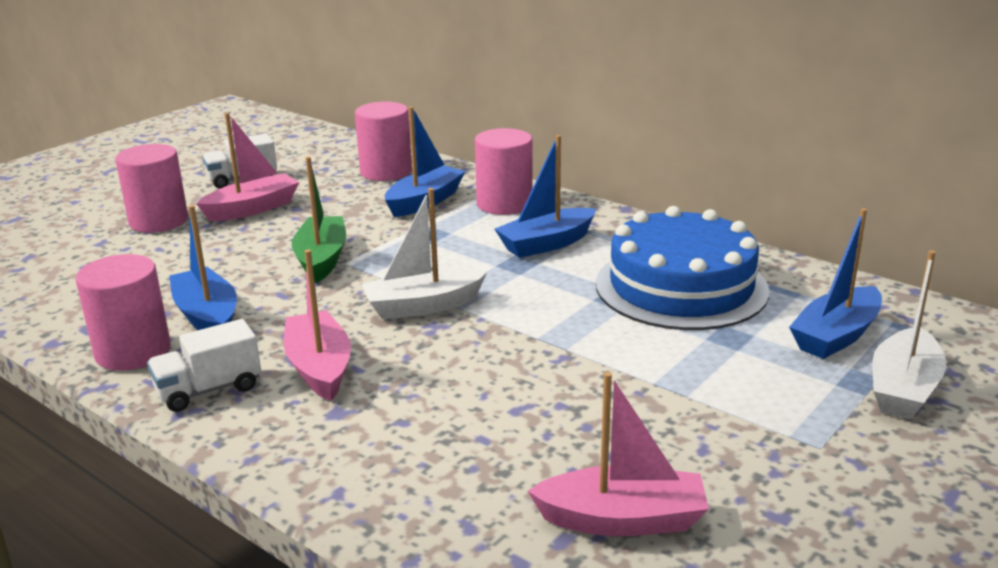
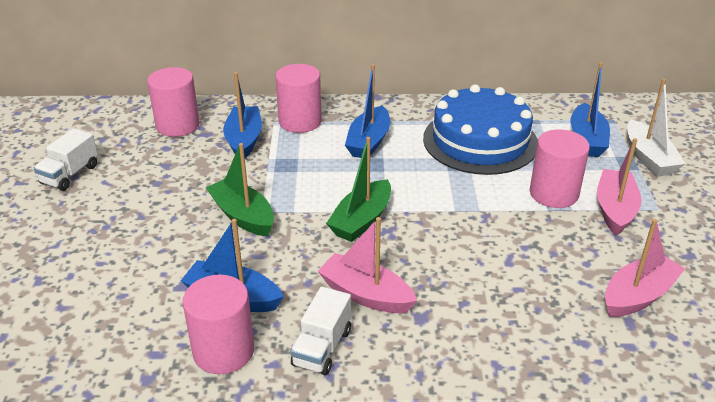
camera: 40 degrees left, 10 degrees up
pink cylinder [115,144,188,233] -> pink cylinder moved to [530,129,590,208]
pink boat [196,113,299,221] -> pink boat moved to [597,138,642,236]
white boat [361,188,487,320] -> green boat [326,137,391,242]

